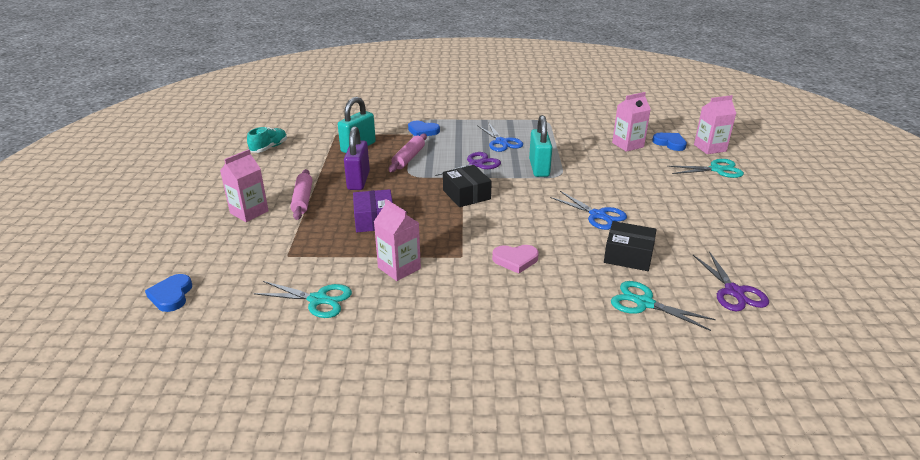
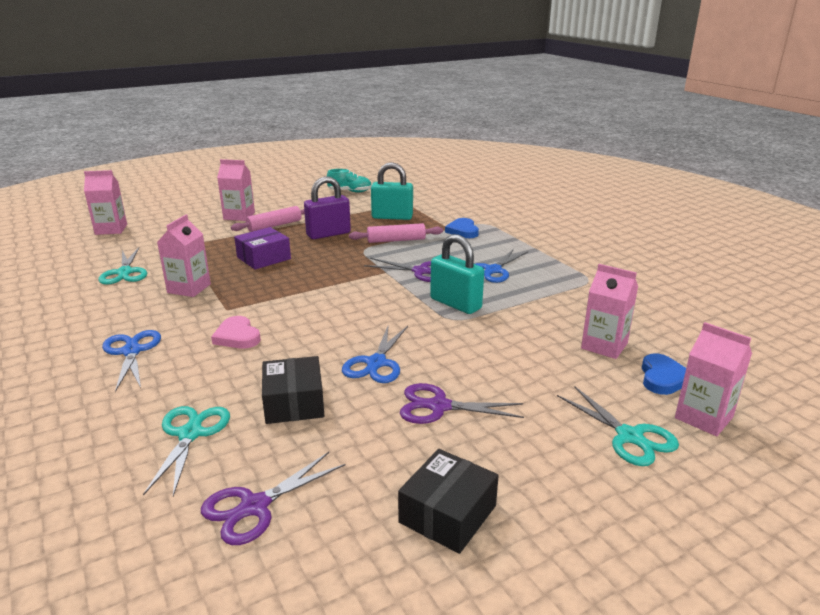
camera: 60 degrees right, 5 degrees down
blue heart [145,274,192,312] -> pink carton [84,170,127,235]
black box [443,165,492,207] -> black box moved to [398,449,499,554]
turquoise padlock [529,115,552,177] -> turquoise padlock turned 75 degrees clockwise [430,234,484,314]
none -> blue scissors [102,330,161,392]
none -> purple scissors [400,383,524,424]

